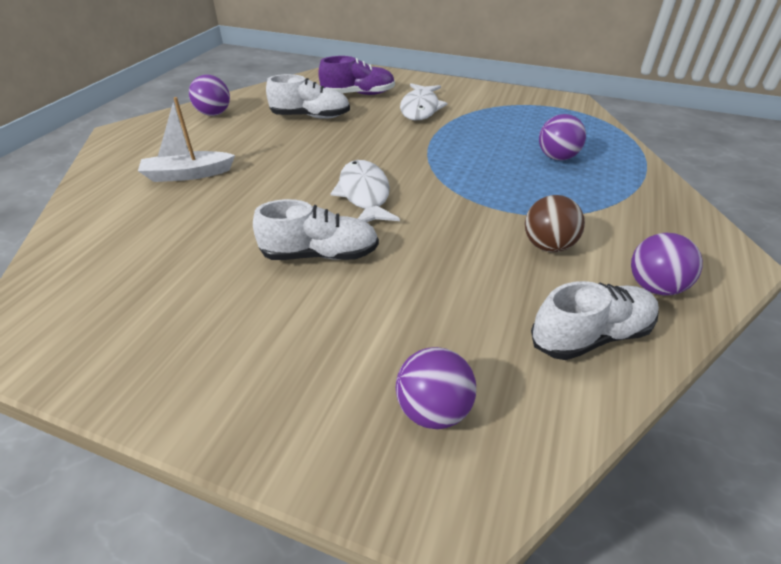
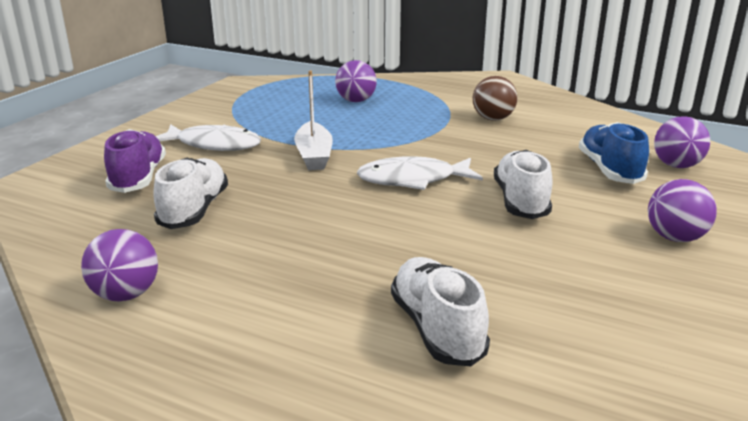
camera: 85 degrees left, 15 degrees down
white boat [138,97,235,182] -> white boat moved to [294,71,333,170]
white shoe [531,281,659,360] -> white shoe moved to [391,257,490,366]
purple ball [631,233,703,295] -> purple ball moved to [648,179,717,242]
none -> blue shoe [579,122,649,184]

